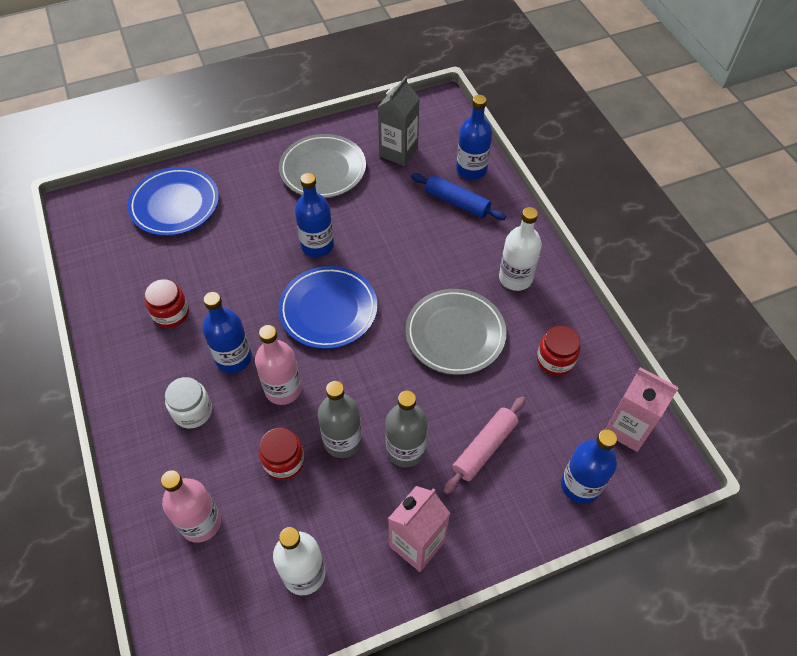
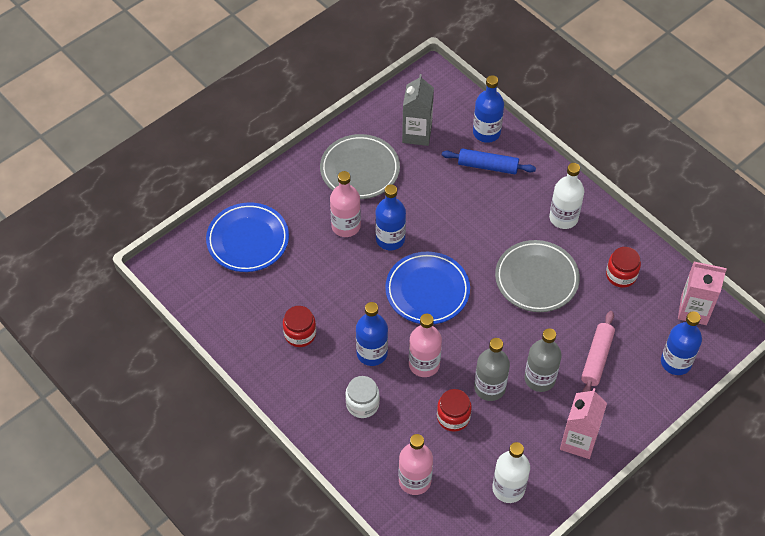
camera: 20 degrees left, 0 degrees up
none -> pink bottle [330,171,361,237]

